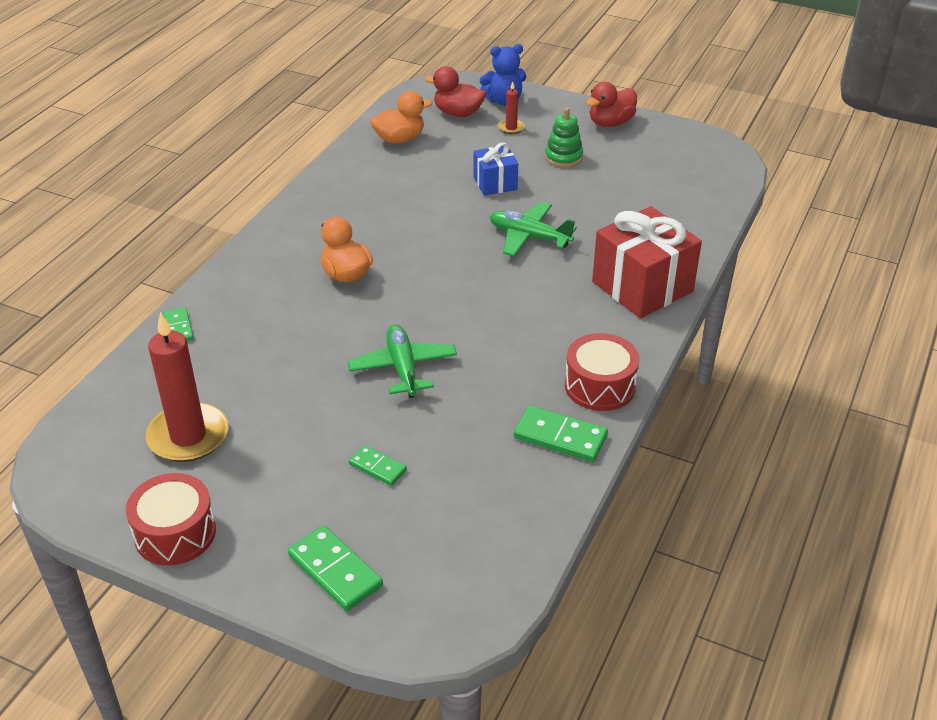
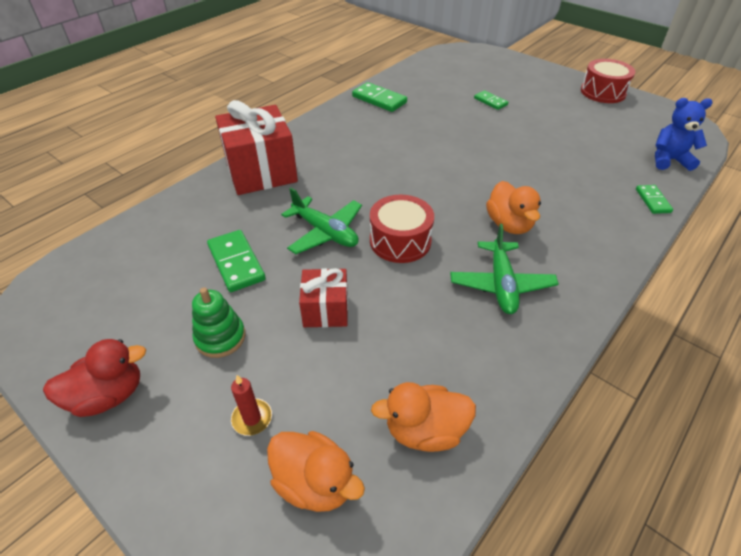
camera: 165 degrees left, 5 degrees up
red candle [146,312,228,462] -> none
green domino [288,526,383,611] -> green domino moved to [207,230,266,292]
green plane [347,324,457,398] -> green plane moved to [450,224,559,314]
red duck [425,66,486,117] -> orange duck [267,431,365,512]
blue gift [474,143,518,195] -> red gift [299,268,348,327]
blue teddy bear [480,44,526,106] -> blue teddy bear moved to [655,98,712,171]
red drum [565,333,640,411] -> red drum moved to [370,195,434,263]

